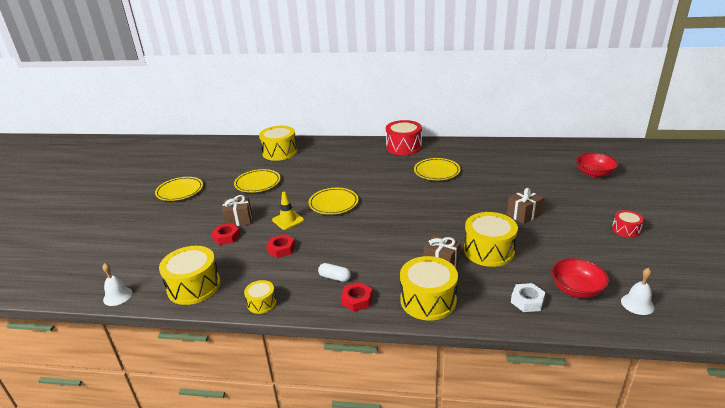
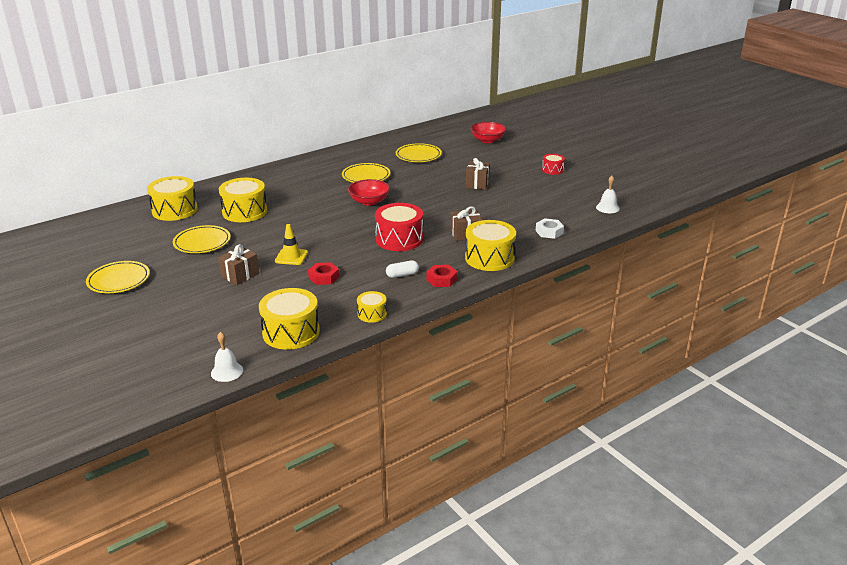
camera: 45 degrees left, 0 degrees up
red nut [211,223,240,245] -> none
yellow plate [309,188,358,215] -> yellow plate moved to [396,143,442,162]
red drum [386,120,422,155] -> red drum moved to [375,203,423,251]
yellow drum [464,212,518,267] -> yellow drum moved to [219,178,268,222]
red bowl [551,258,609,298] -> red bowl moved to [348,179,390,206]

